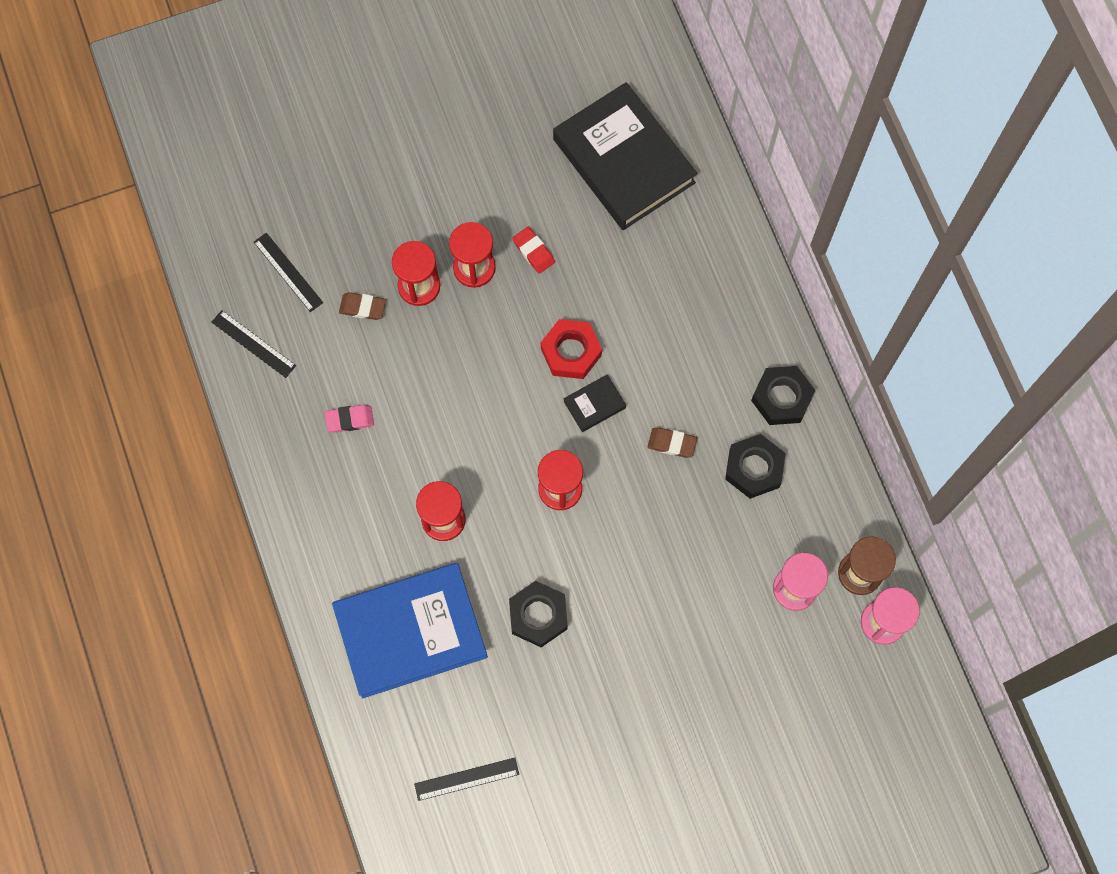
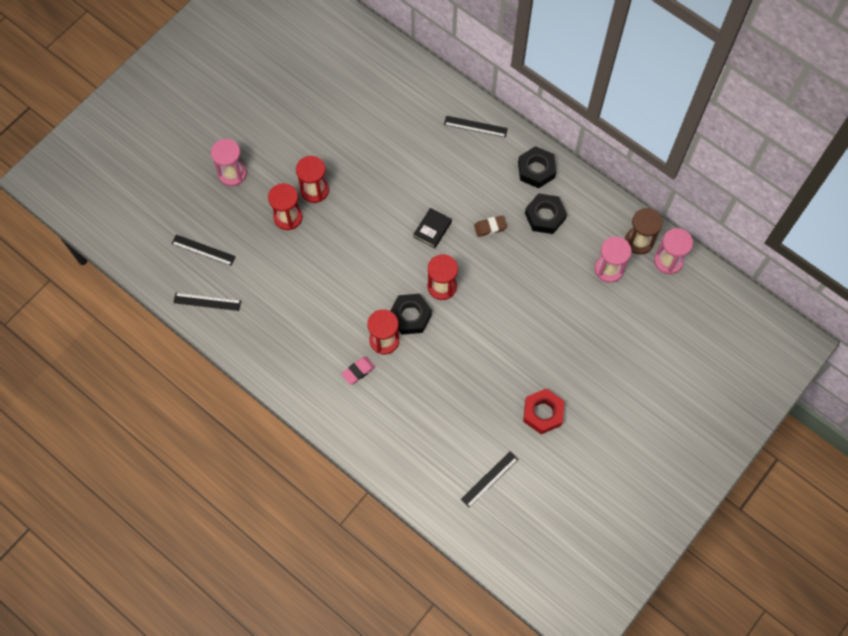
camera: 30 degrees left, 5 degrees down
pink eraser [325,405,374,433] -> pink eraser moved to [341,356,375,385]
blue book [332,563,488,698] -> none
brown eraser [339,292,386,320] -> none
black nut [509,581,568,647] -> black nut moved to [391,294,432,335]
red eraser [512,227,555,274] -> none
red nut [541,319,602,379] -> red nut moved to [523,389,564,434]
black book [553,82,697,230] -> none
none -> pink hourglass [211,139,247,186]
none -> black ruler [444,116,508,137]

